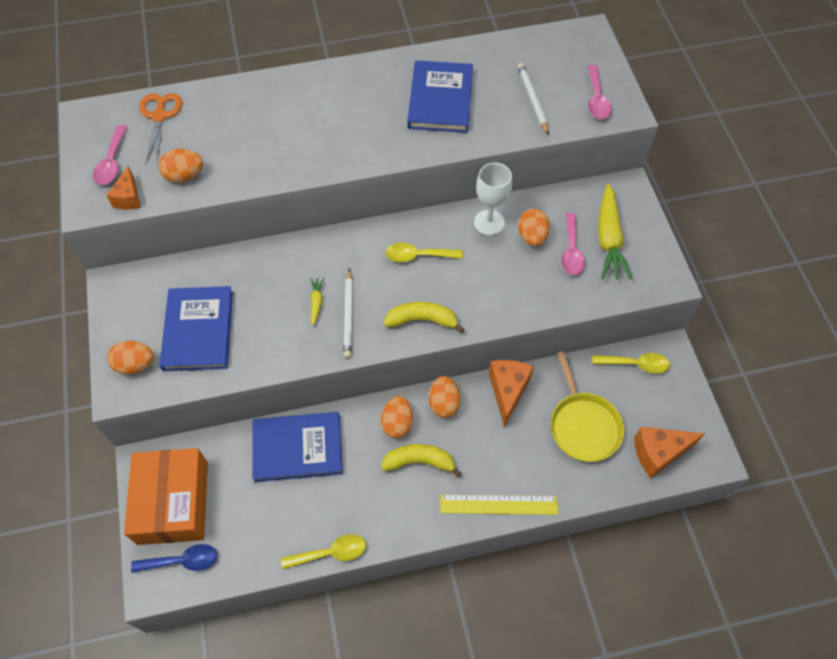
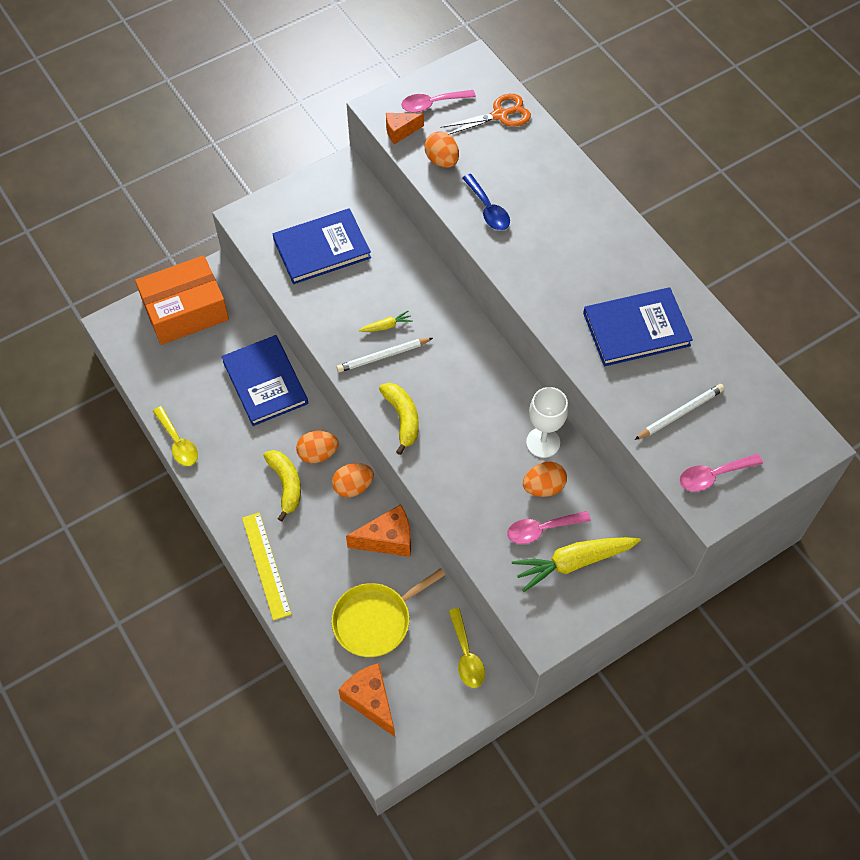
camera: 70 degrees right, 0 degrees up
orange egg [107,341,154,375] -> none
blue spoon [131,544,218,573] -> blue spoon moved to [462,174,510,230]
yellow spoon [385,243,463,262] -> none

